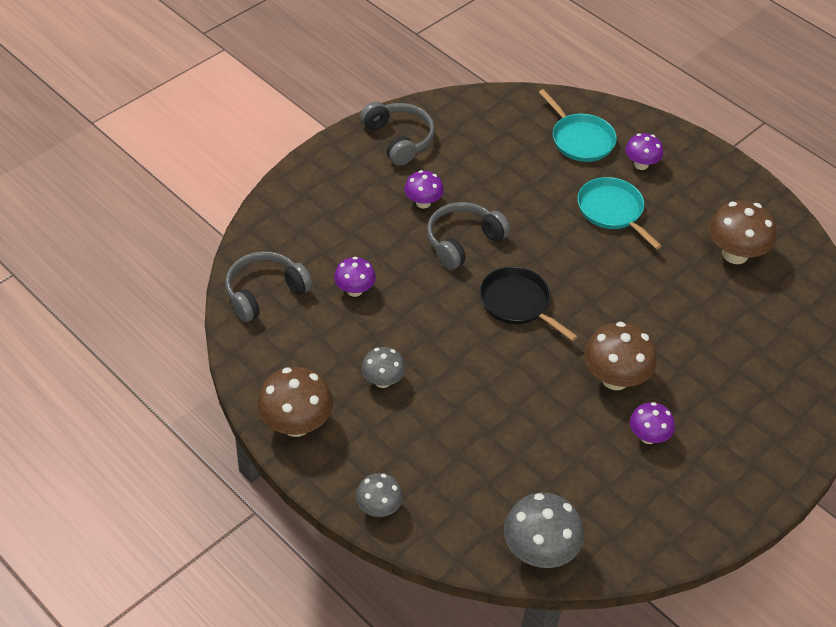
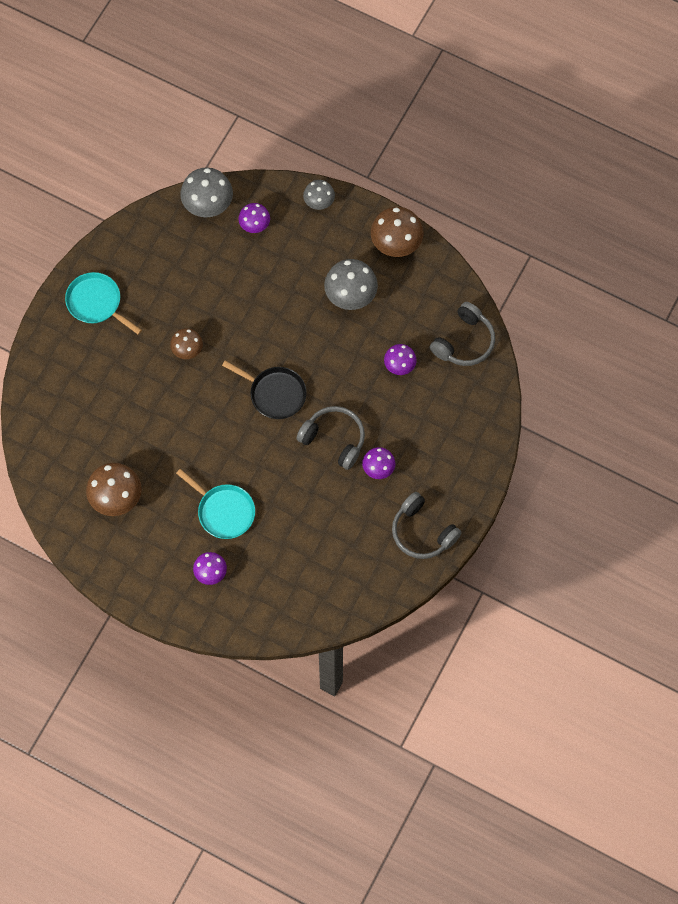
camera: 165 degrees right, 20 degrees up
grey mushroom [361,347,405,388] -> grey mushroom [324,259,378,310], size x1.65
grey headphones [427,202,510,270] -> grey headphones turned 90 degrees counterclockwise [297,406,365,470]
turquoise pan [539,89,617,162] -> turquoise pan moved to [65,272,142,335]
brown mushroom [584,322,657,390] -> brown mushroom [170,328,203,359], size x0.60
purple mushroom [630,402,675,444] -> purple mushroom moved to [238,203,270,233]

